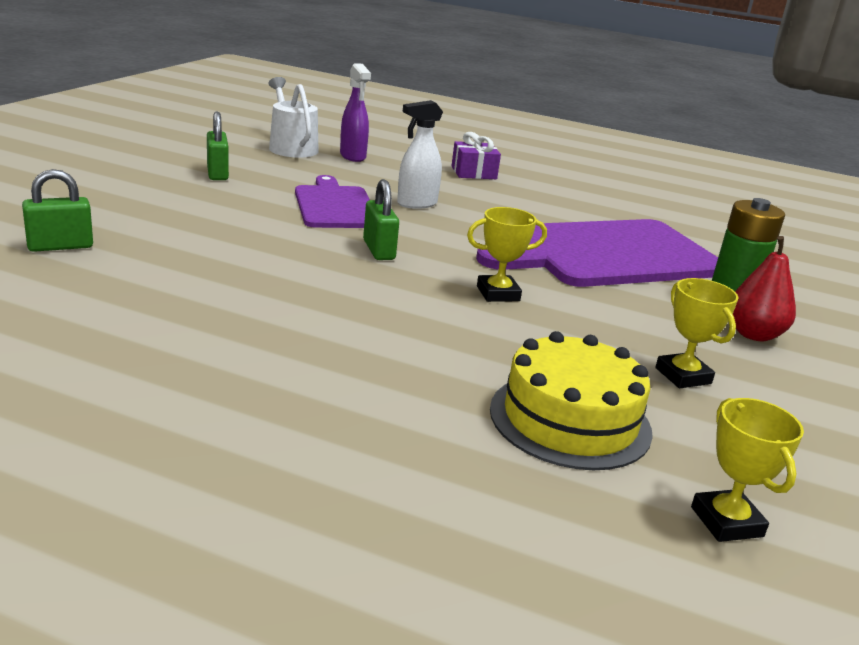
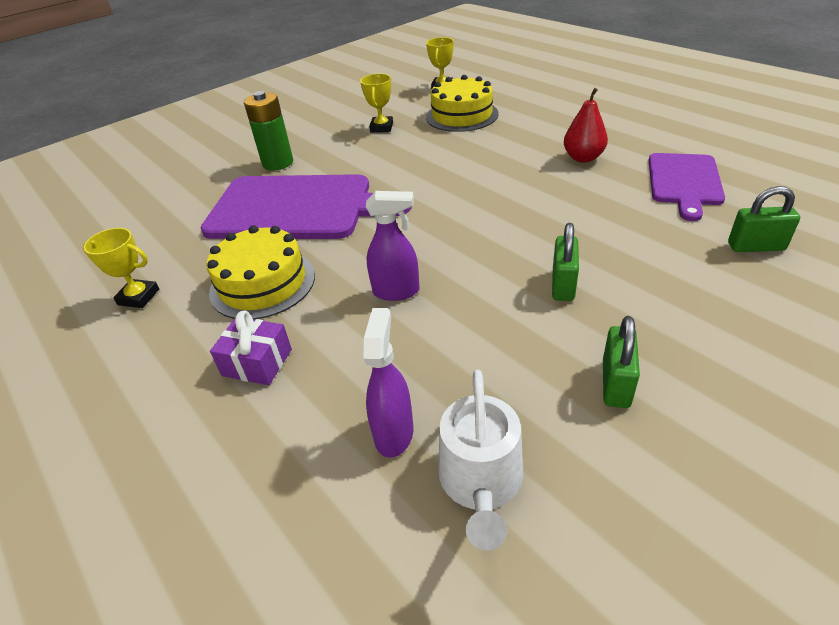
camera: 145 degrees left, 15 degrees up
purple cutting board [295,175,370,228] -> purple cutting board moved to [649,153,725,221]
green padlock [363,179,399,260] -> green padlock moved to [552,223,579,301]
white spray bottle [397,100,443,209] -> purple spray bottle [366,191,420,301]
yellow trophy [467,207,547,302] -> yellow trophy moved to [83,228,159,308]
red pear [733,236,796,341] -> red pear moved to [564,88,608,163]
none -> yellow cake [207,225,315,320]

